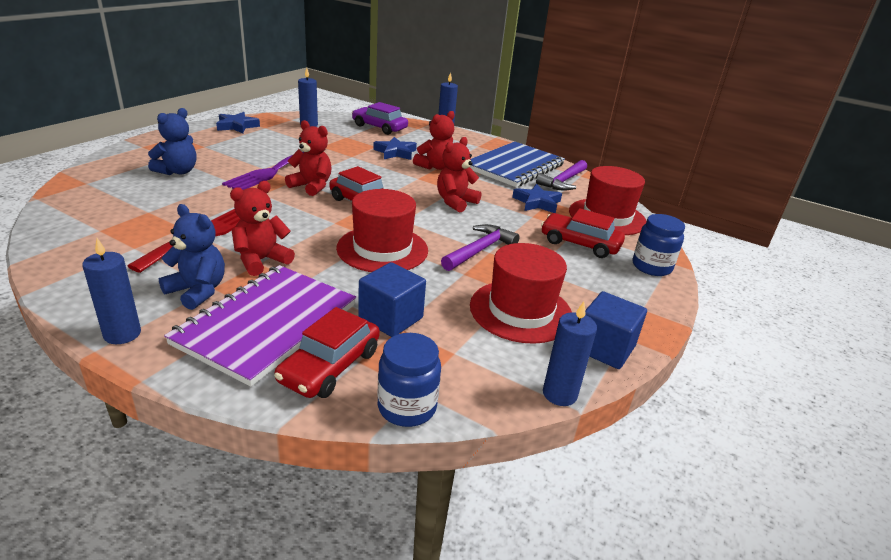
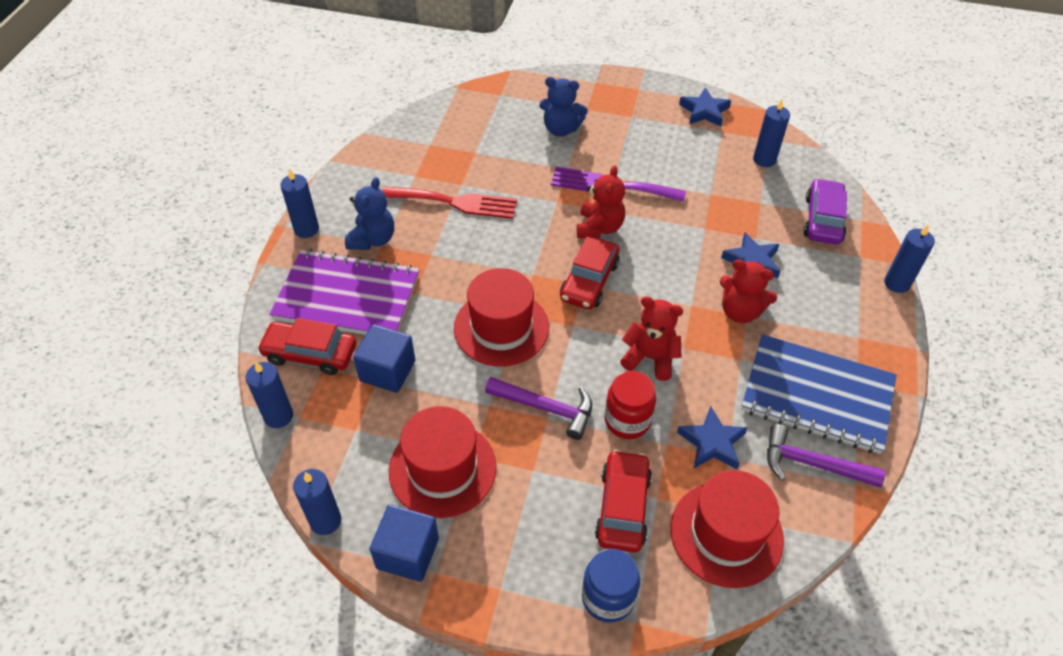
camera: 75 degrees right, 20 degrees up
red teddy bear [230,181,295,276] -> none
blue jar [377,333,441,427] -> blue candle [245,362,293,428]
none -> red jar [605,371,656,439]

